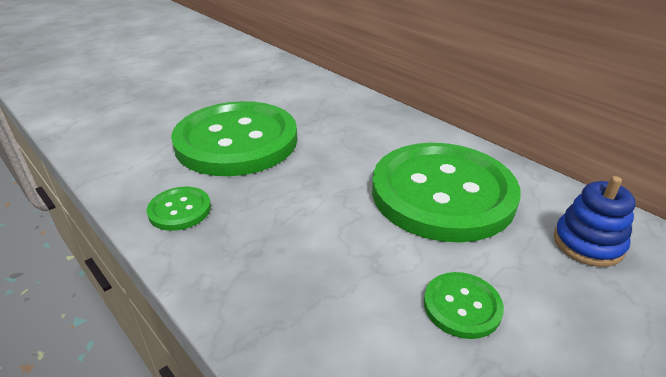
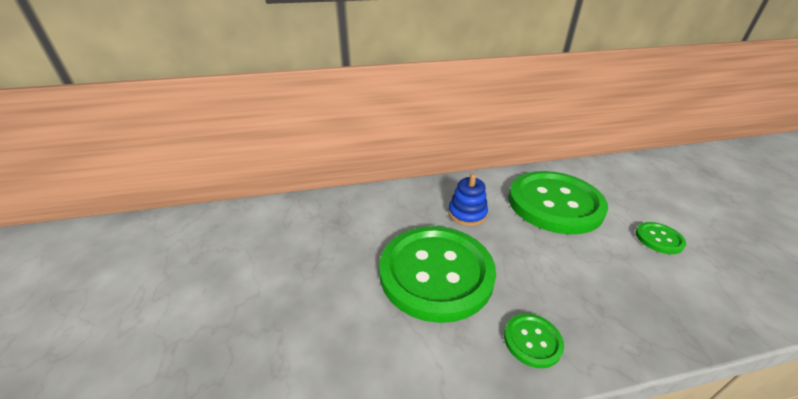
camera: 60 degrees left, 0 degrees up
blue stacking toy [554,176,636,267] -> blue stacking toy moved to [448,174,488,226]

